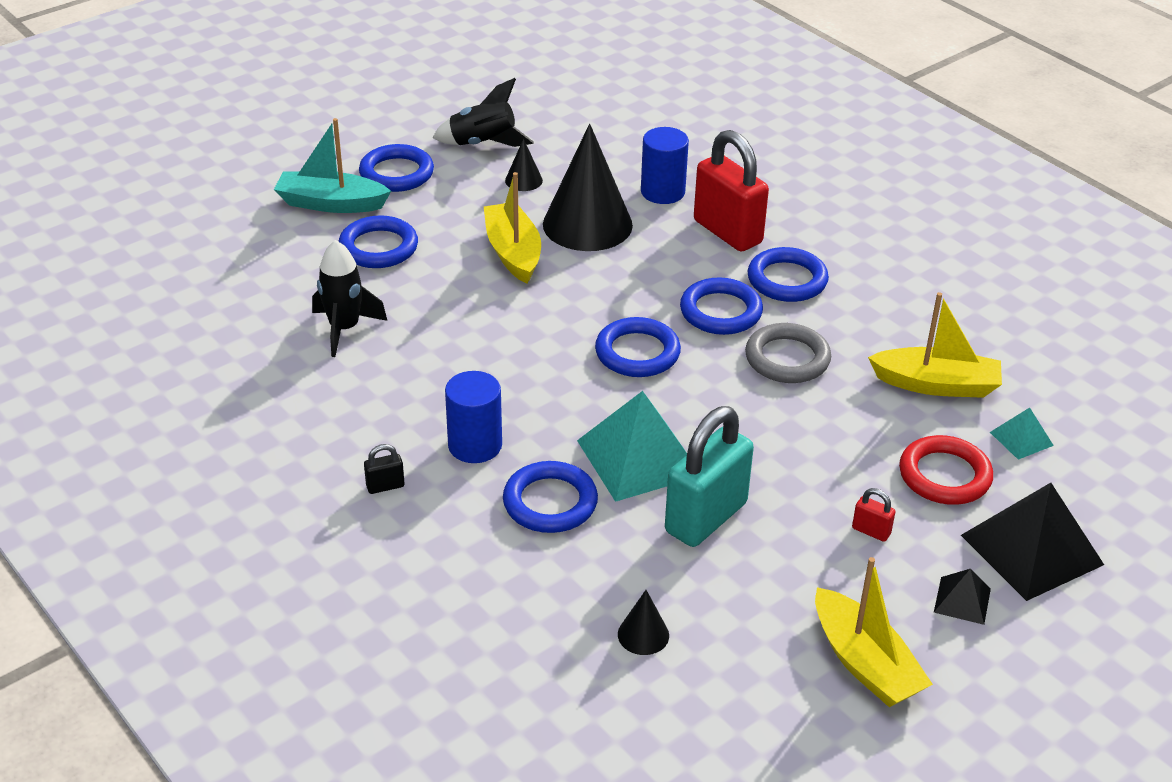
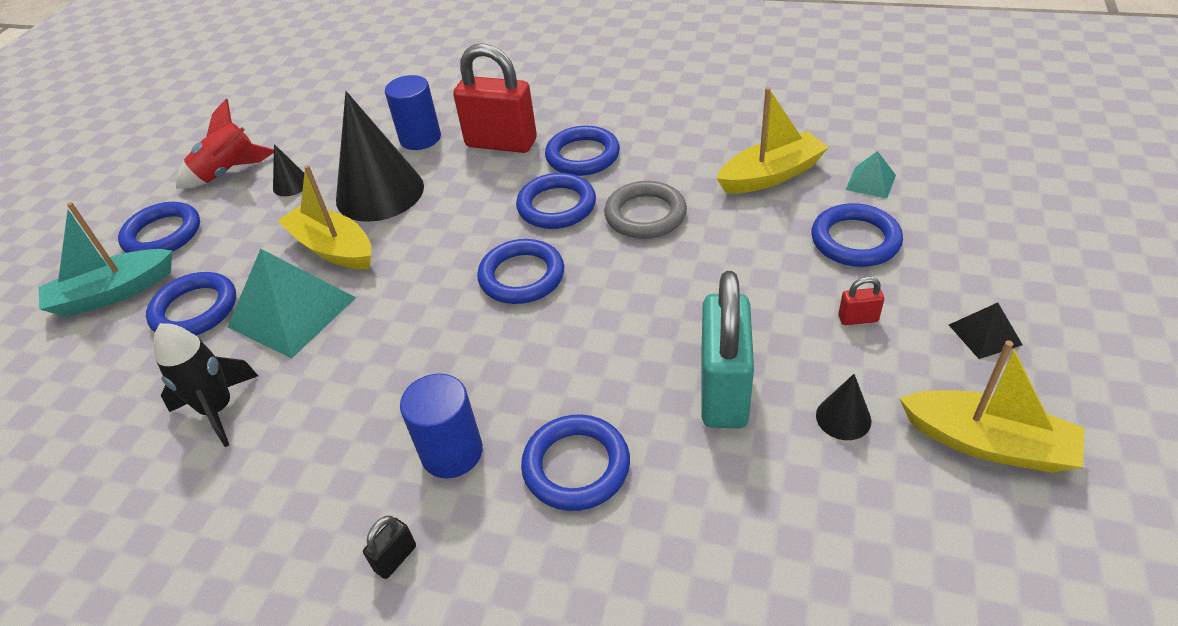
camera: 30 degrees left, 5 degrees up
black rocket [433,78,534,147] -> red rocket [176,99,274,189]
turquoise pyramid [577,391,687,502] -> turquoise pyramid moved to [227,249,356,359]
black cone [618,590,669,655] -> black cone moved to [816,374,872,440]
red ring [899,435,993,505] -> blue ring [811,203,903,267]
black pyramid [961,483,1104,601] -> none

